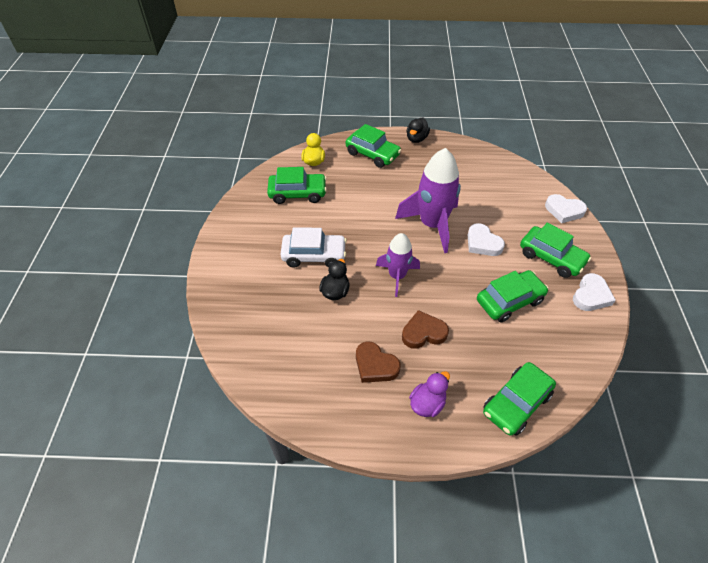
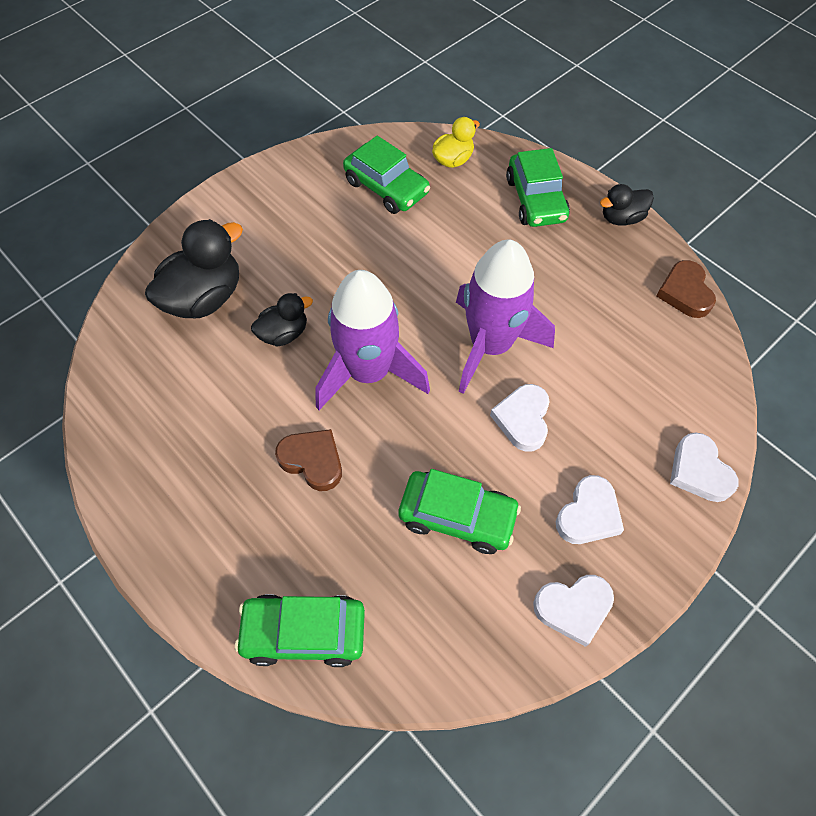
camera: 45 degrees right, 10 degrees up
white car [280,227,347,267] -> none
brown heart [356,342,400,383] -> brown heart moved to [656,260,716,318]
purple rocket [376,233,420,297] -> purple rocket [315,270,430,410], size x1.63
purple duck [409,371,450,417] -> none
green car [520,223,591,278] -> white heart [556,475,624,544]
none -> black duck [145,219,243,318]

